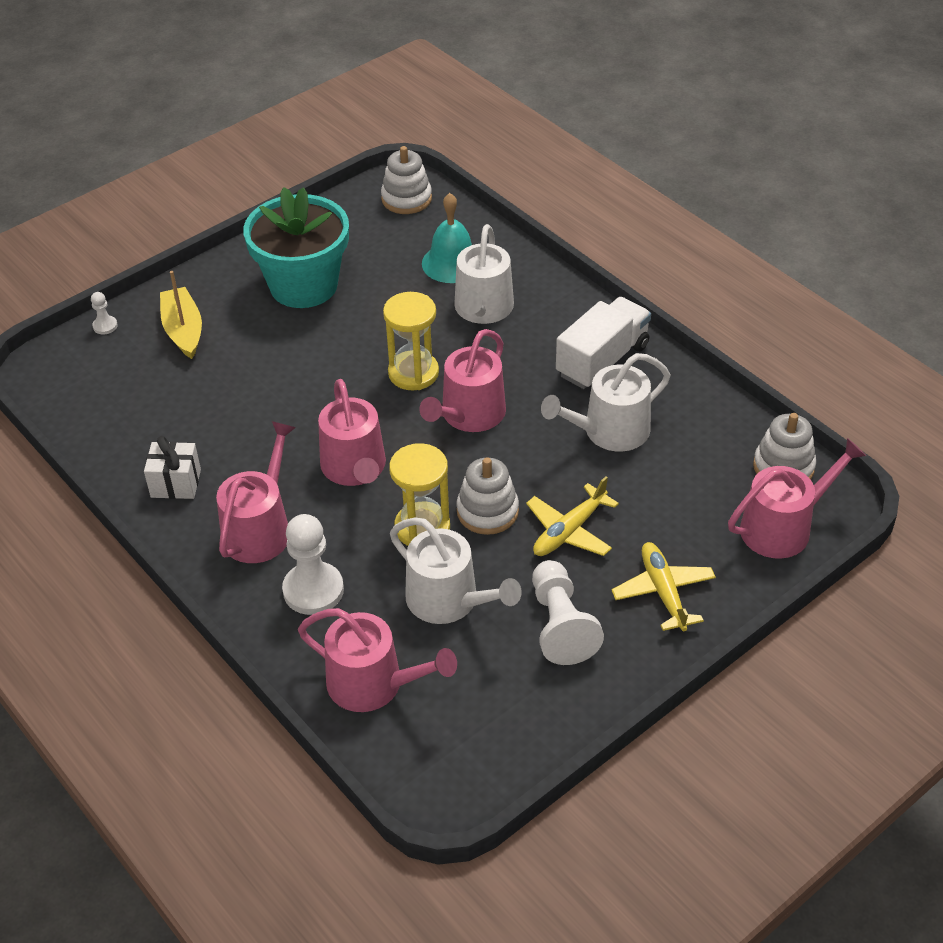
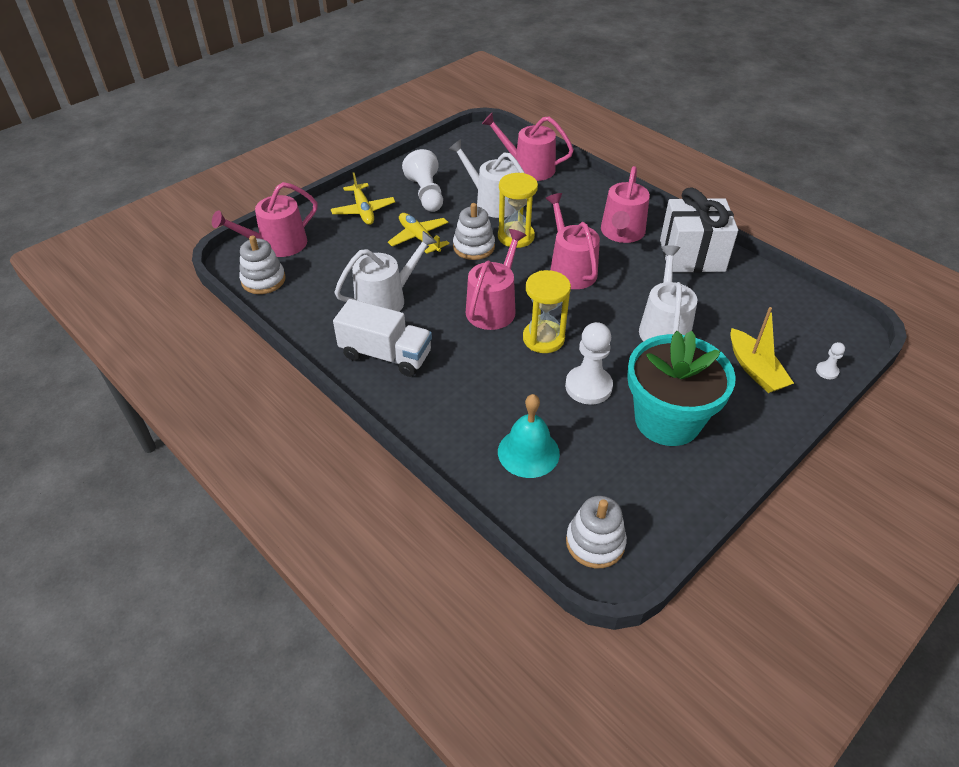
camera: 175 degrees right, 0 degrees up
white gift [144,436,201,499] -> white gift [660,187,738,273], size x1.85
white pawn [282,514,344,615] -> white pawn moved to [565,322,613,405]
white watering can [454,224,514,324] -> white watering can moved to [639,245,697,342]
yellow plane [526,477,619,556] -> yellow plane turned 75 degrees counterclockwise [388,213,450,254]
white truck [556,297,651,389] -> white truck turned 105 degrees counterclockwise [333,299,432,377]

